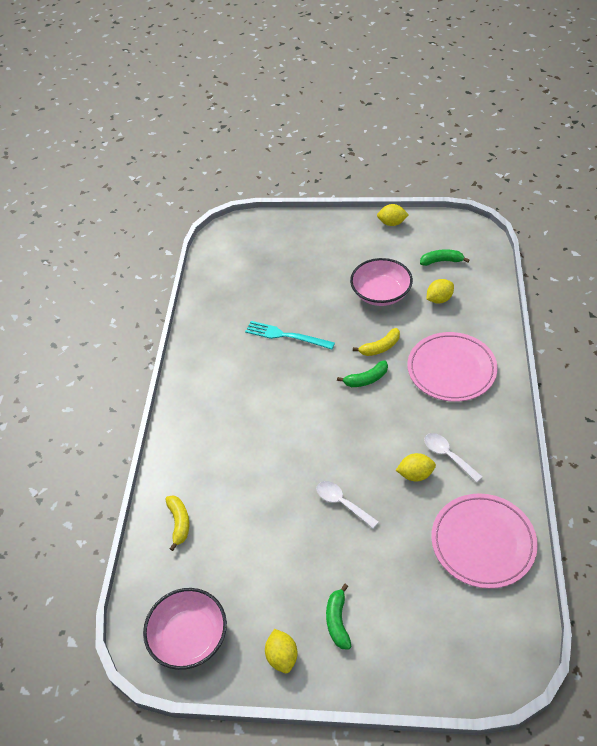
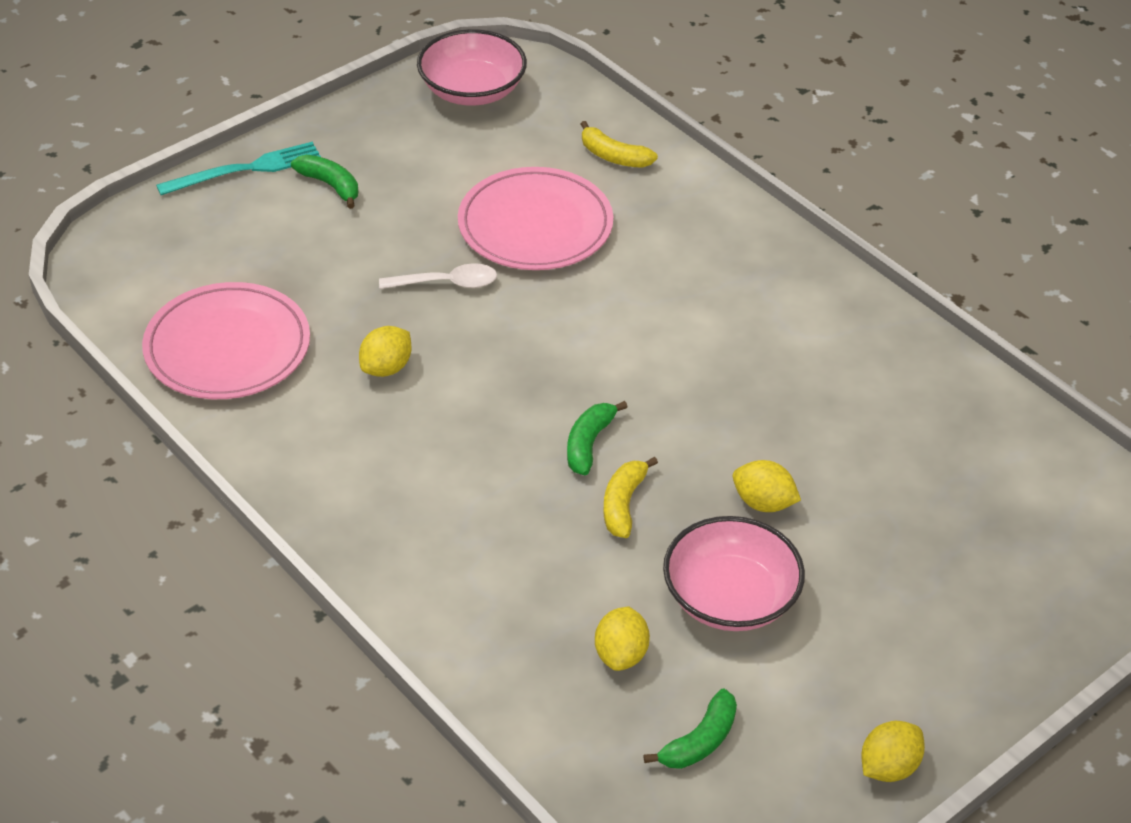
camera: 130 degrees right, 5 degrees down
turquoise fork [245,321,335,349] -> turquoise fork moved to [156,142,321,195]
yellow lemon [265,629,297,673] -> yellow lemon moved to [733,460,801,512]
pink plate [407,332,498,402] -> pink plate moved to [458,167,613,270]
white spoon [424,433,483,482] -> none

